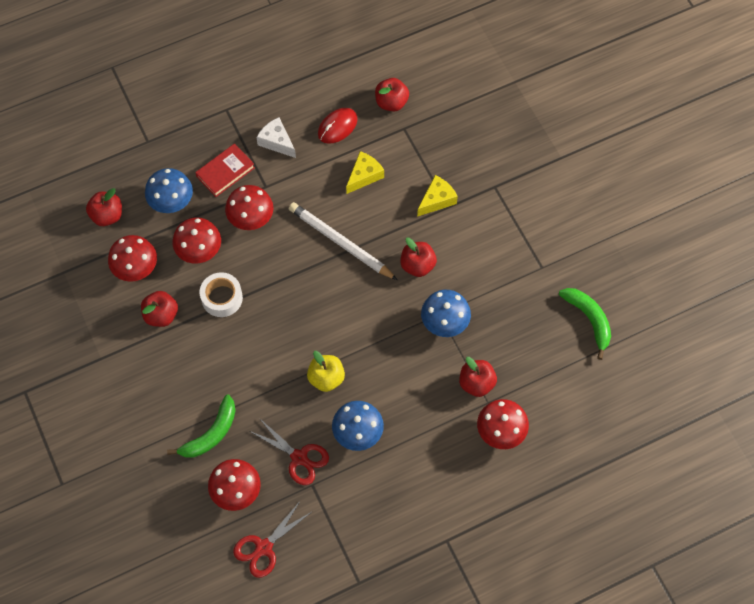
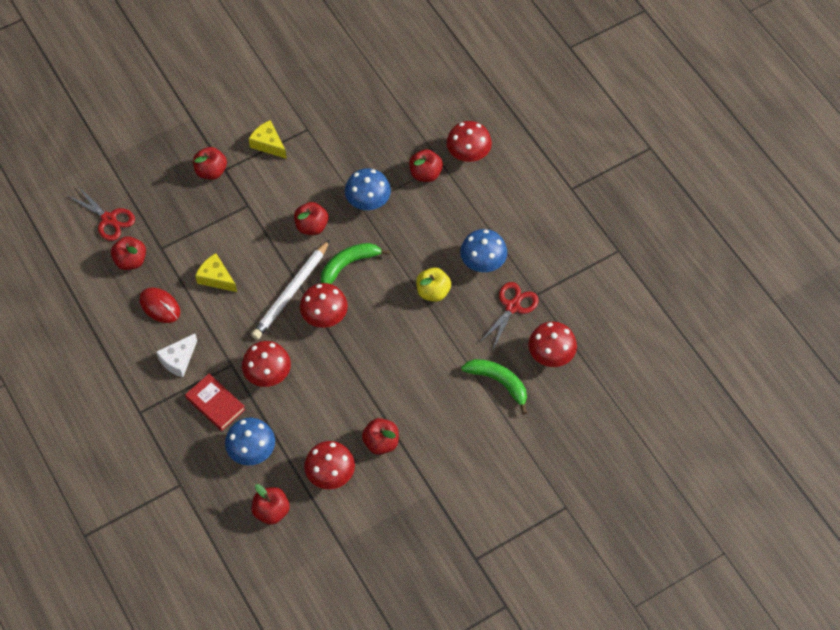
camera: 95 degrees left, 5 degrees down
red mushroom [172,217,221,264] -> red mushroom moved to [300,283,348,328]
white tape [200,272,243,317] -> none
red scissors [233,500,313,578] -> red scissors moved to [68,187,135,241]
yellow cheese [417,175,458,217] -> yellow cheese moved to [249,120,287,159]
green banana [559,288,611,360] -> green banana moved to [321,243,390,284]
none -> red apple [193,147,227,180]

